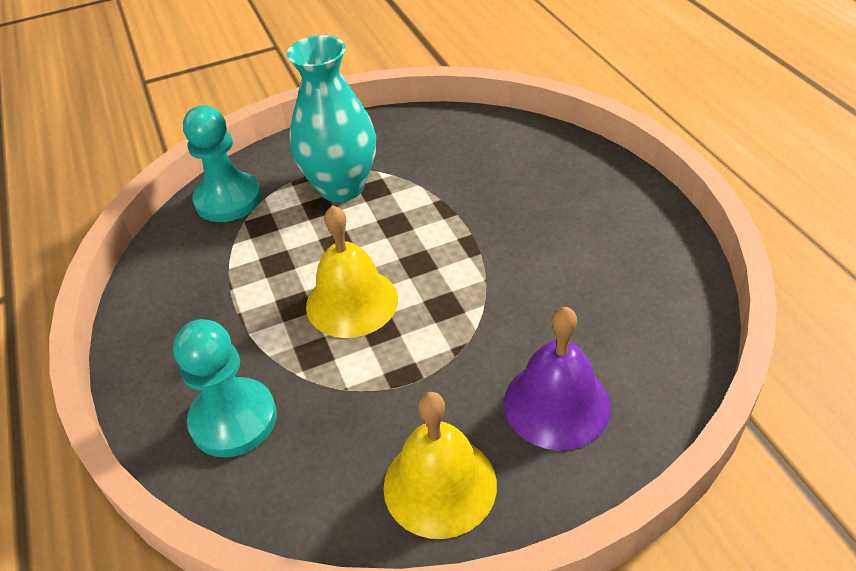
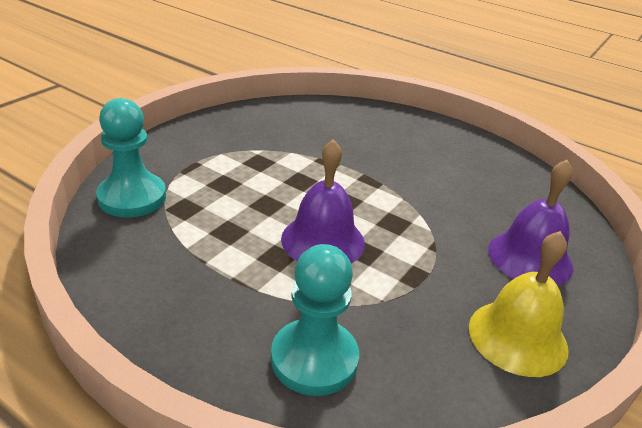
camera: 40 degrees left, 10 degrees down
turquoise vase [287,35,376,202] -> none
yellow bell [306,205,398,338] -> purple bell [281,139,365,263]

